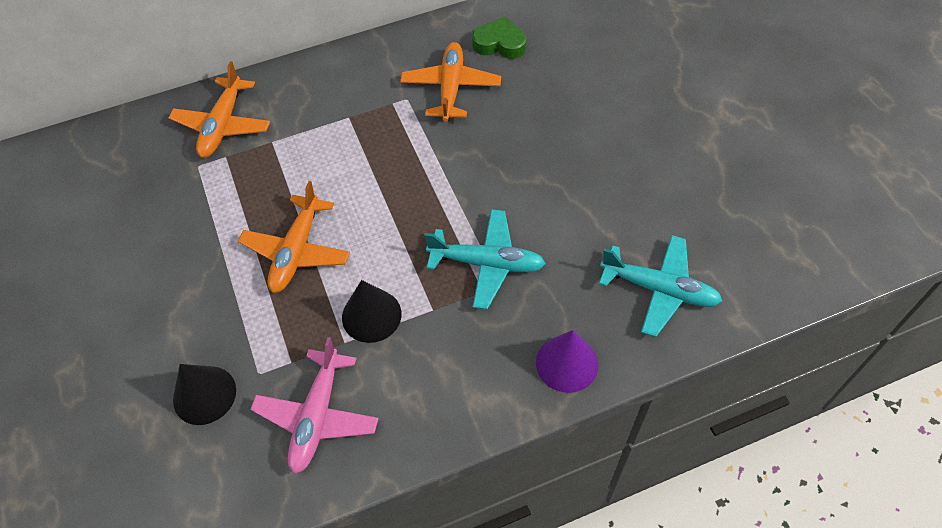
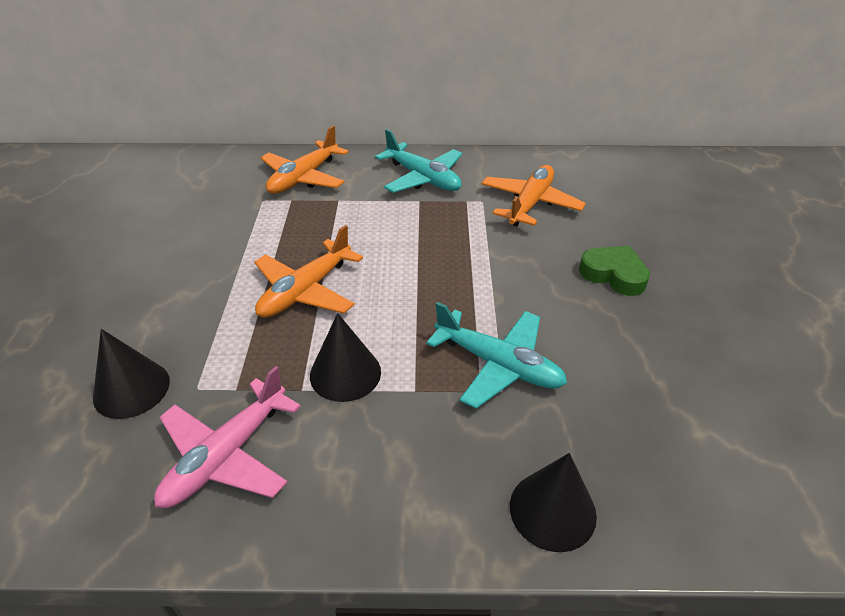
camera: 20 degrees right, 15 degrees down
green heart [472,17,526,59] -> green heart moved to [579,246,650,296]
purple cone [536,330,599,393] -> black cone [510,453,597,552]
turquoise plane [599,235,722,337] -> turquoise plane moved to [375,129,462,193]

